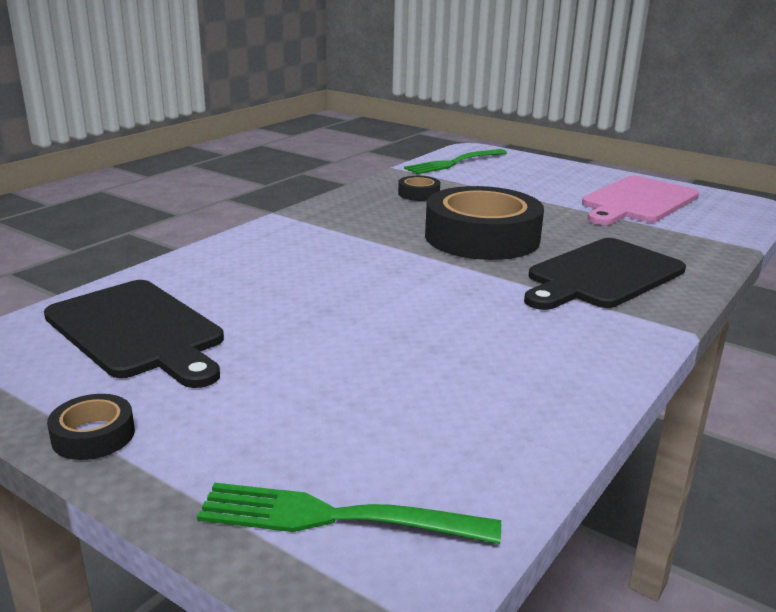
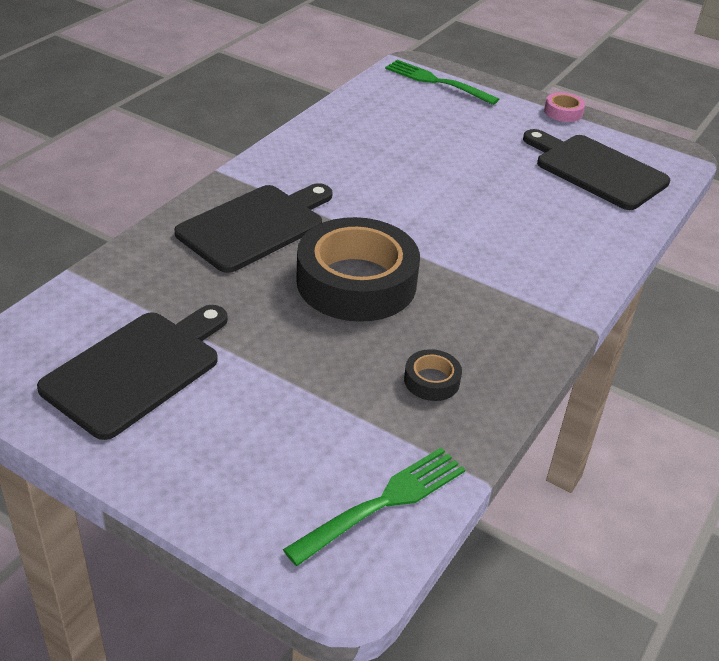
camera: 175 degrees right, 15 degrees up
black tape [47,394,135,460] -> pink tape [544,92,585,122]
green fork [197,483,501,544] -> green fork turned 150 degrees counterclockwise [385,60,499,105]
pink cutting board [582,176,699,225] -> black cutting board [37,305,228,440]

